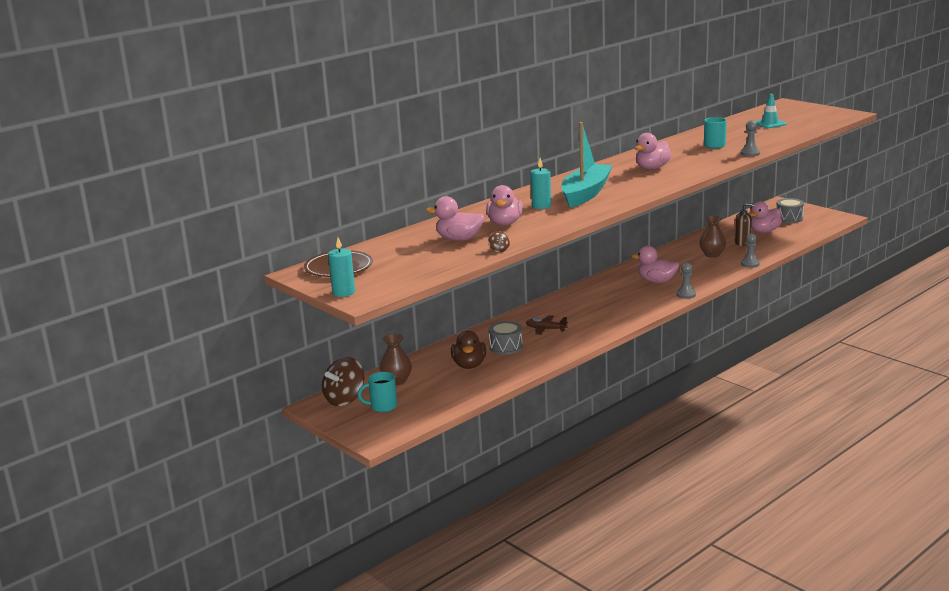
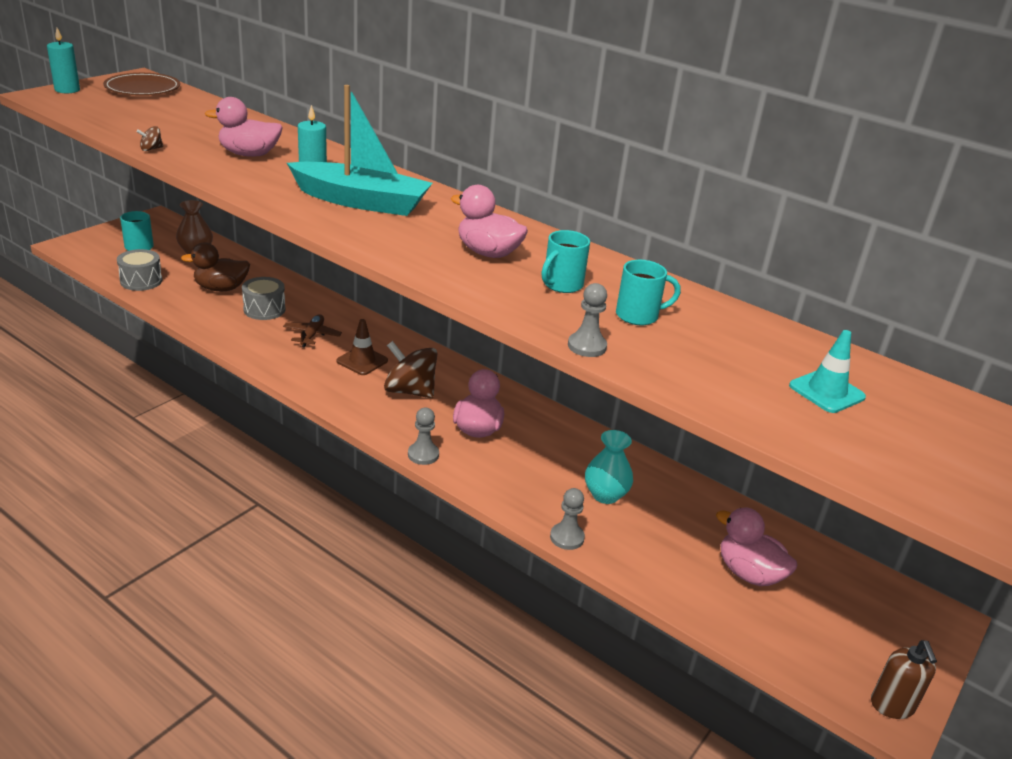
camera: 75 degrees right, 10 degrees up
brown spinning top [322,357,364,406] -> brown spinning top moved to [384,341,437,398]
pink duck [426,196,484,241] -> none
brown vase [699,216,726,258] -> turquoise vase [585,430,633,504]
brown soap dispenser [735,203,755,246] -> brown soap dispenser moved to [871,640,937,719]
grey drum [776,198,804,223] -> grey drum moved to [117,249,162,291]
none -> brown traffic cone [337,319,388,375]
none -> turquoise mug [542,230,590,293]

